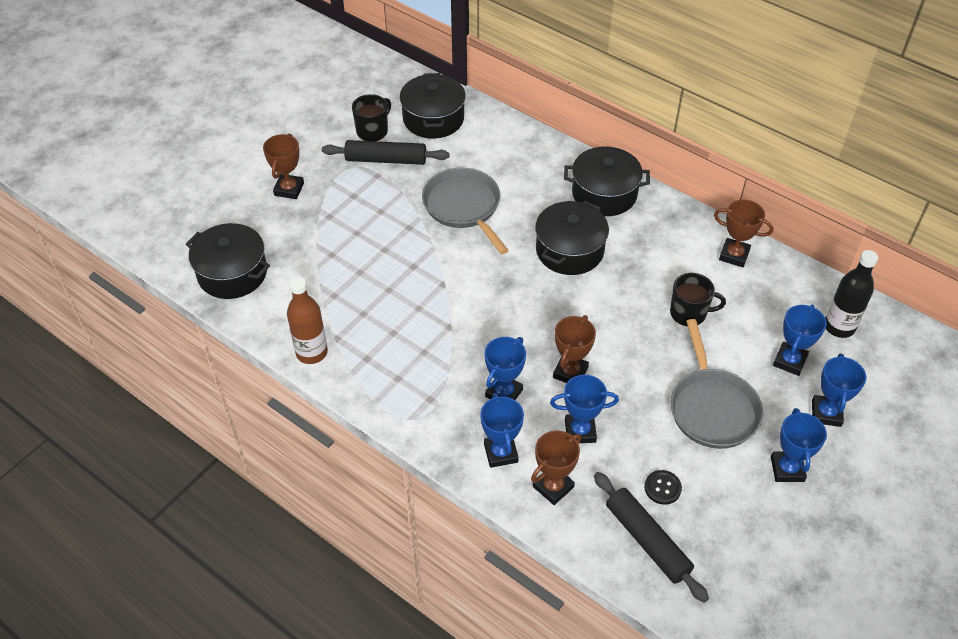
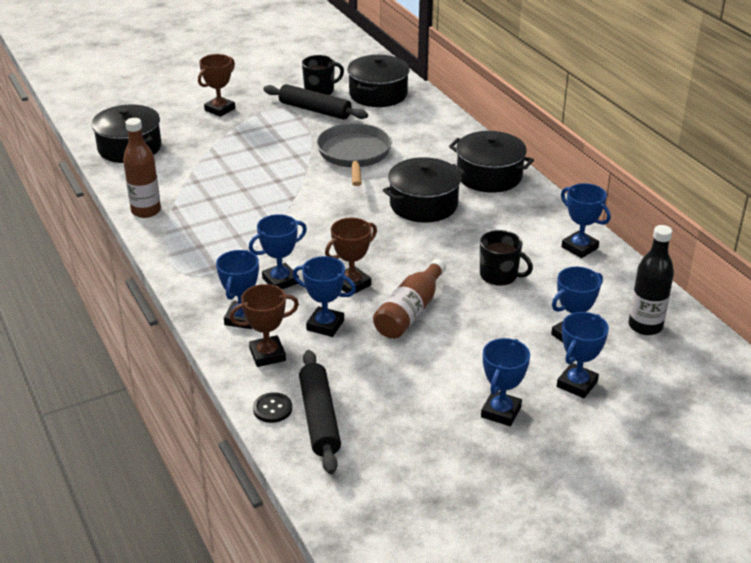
camera: 25 degrees right, 15 degrees down
black button [644,470,682,505] -> black button moved to [253,392,292,423]
grey pan [670,319,763,449] -> none
brown trophy [714,199,774,267] -> blue trophy [561,183,611,258]
none -> brown bottle [373,259,446,339]

